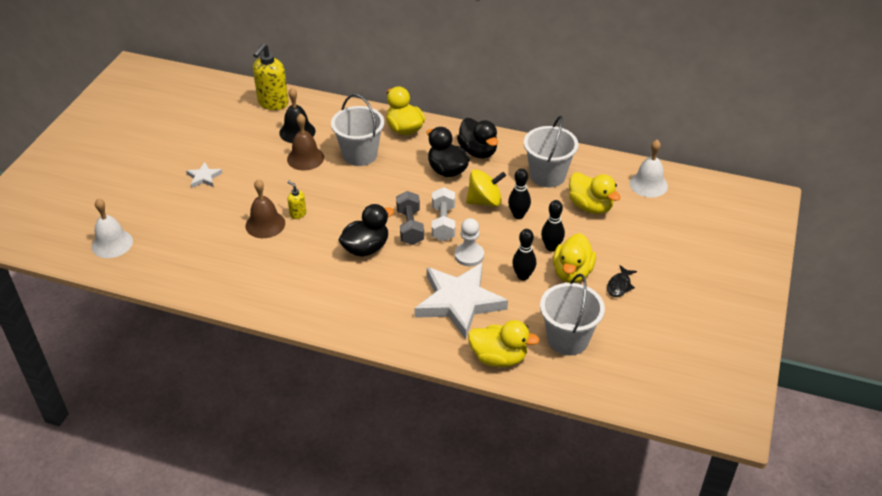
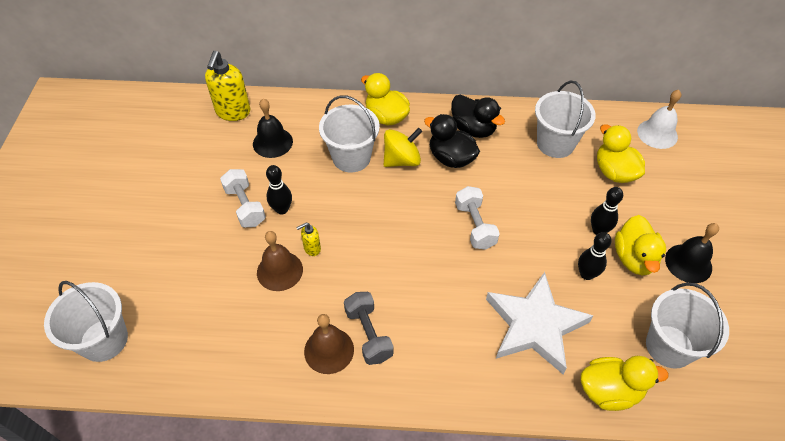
camera: 15 degrees left, 10 degrees up
white bell [91,198,133,258] -> white bucket [44,281,128,362]
white star [186,162,222,188] -> none
brown bell [287,113,324,171] -> brown bell moved to [304,314,354,374]
yellow soap dispenser [287,180,306,219] -> yellow soap dispenser turned 60 degrees counterclockwise [296,223,321,256]
black duck [339,204,394,257] -> none
grey dumbbell [396,191,424,245] -> grey dumbbell moved to [344,292,394,365]
white pawn [455,218,484,266] -> none
yellow spinning top [466,169,506,207] -> yellow spinning top moved to [384,128,422,167]
black bowling pin [508,168,531,219] -> black bowling pin moved to [266,165,292,215]
yellow duck [569,172,621,214] -> yellow duck turned 150 degrees counterclockwise [597,124,645,183]
black fish [607,265,637,297] -> black bell [665,223,719,283]
none -> white dumbbell [220,169,266,227]

